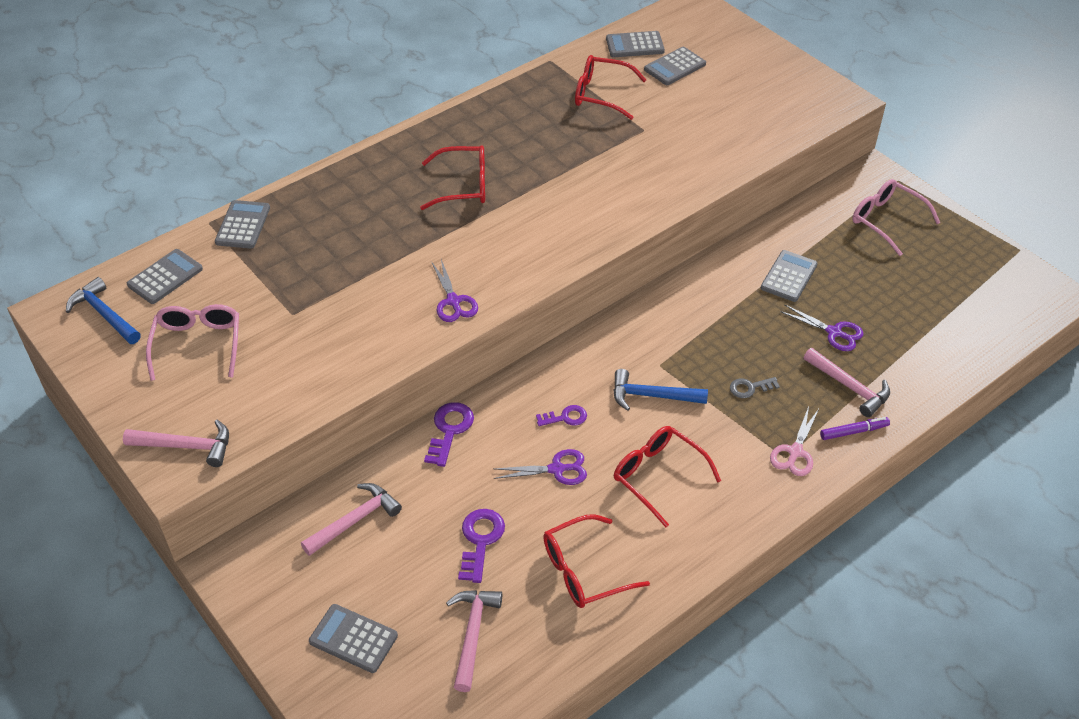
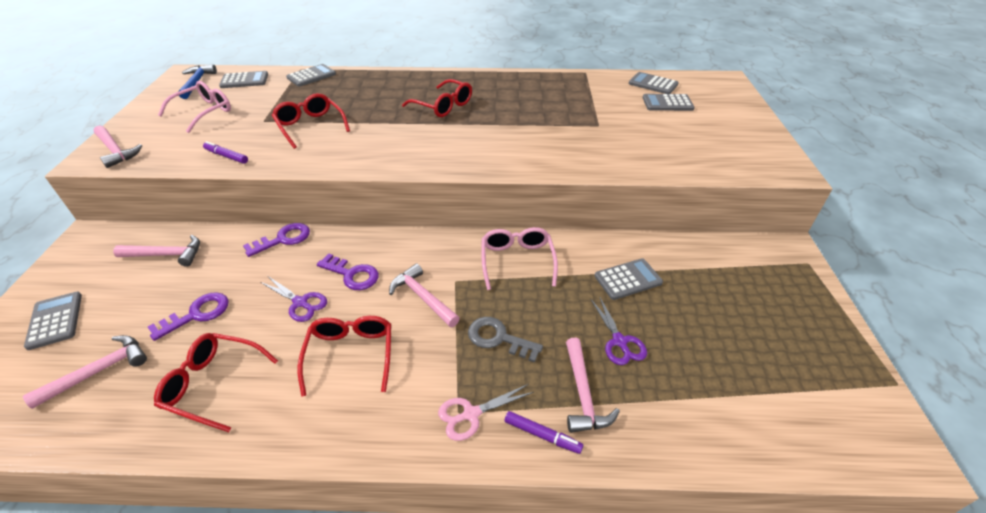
camera: 40 degrees right, 5 degrees down
purple scissors [431,259,478,322] -> none
purple key [536,405,587,426] -> purple key [317,253,379,290], size x1.55
red glasses [575,55,647,120] -> red glasses moved to [272,93,350,149]
blue hammer [613,369,708,411] -> pink hammer [389,263,460,327]
grey key [730,377,780,398] -> grey key [468,317,543,363], size x1.55
pink glasses [852,179,940,256] -> pink glasses moved to [481,227,558,290]
none -> purple marker [203,141,248,164]

